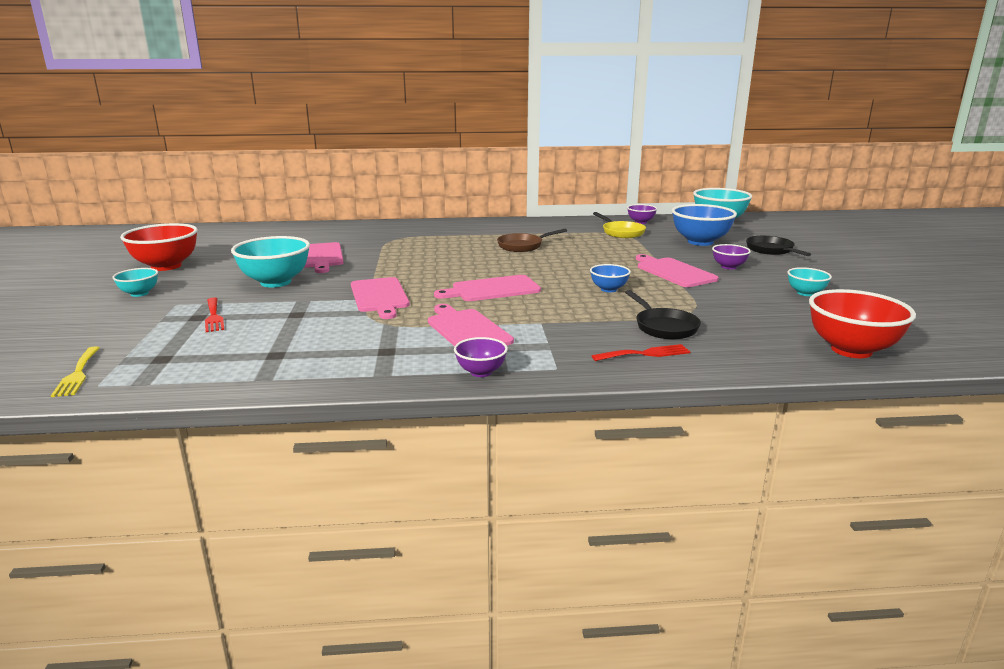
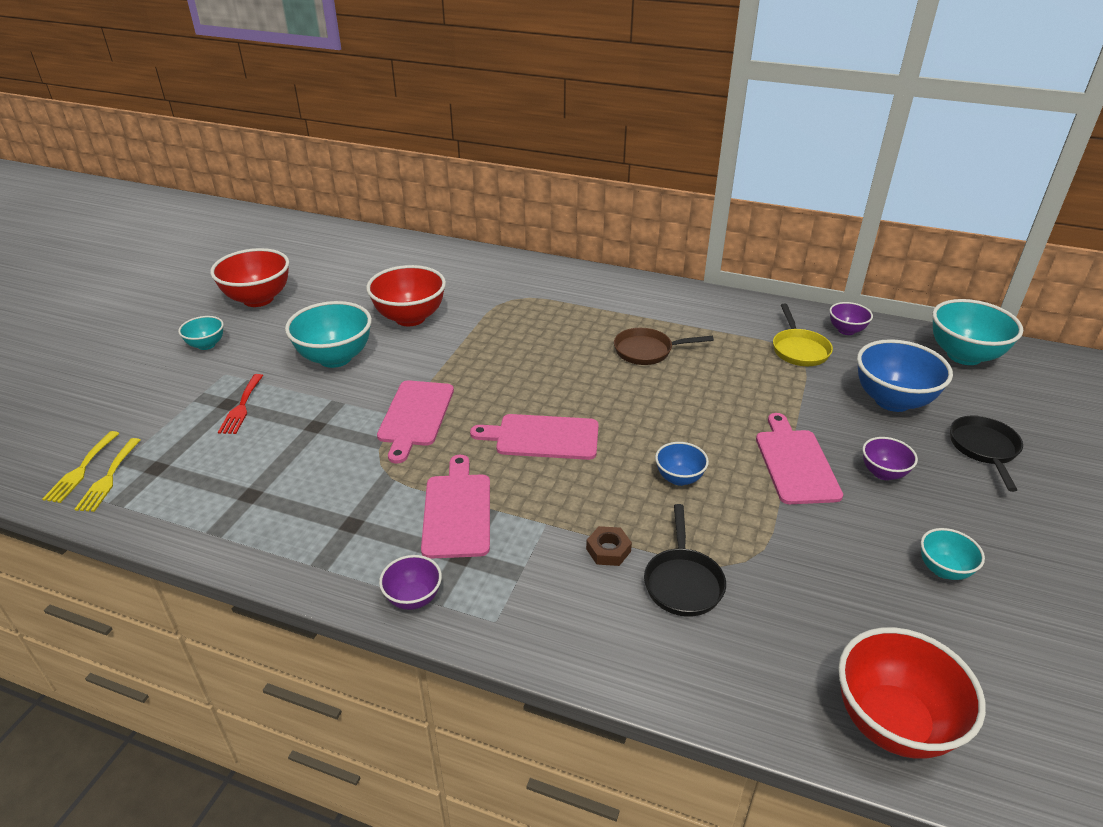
camera: 25 degrees right, 15 degrees up
pink cutting board [304,242,344,273] -> red bowl [366,265,446,326]
red fork [592,344,690,361] -> none
none -> yellow fork [74,438,141,512]
none -> brown nut [586,526,632,566]

